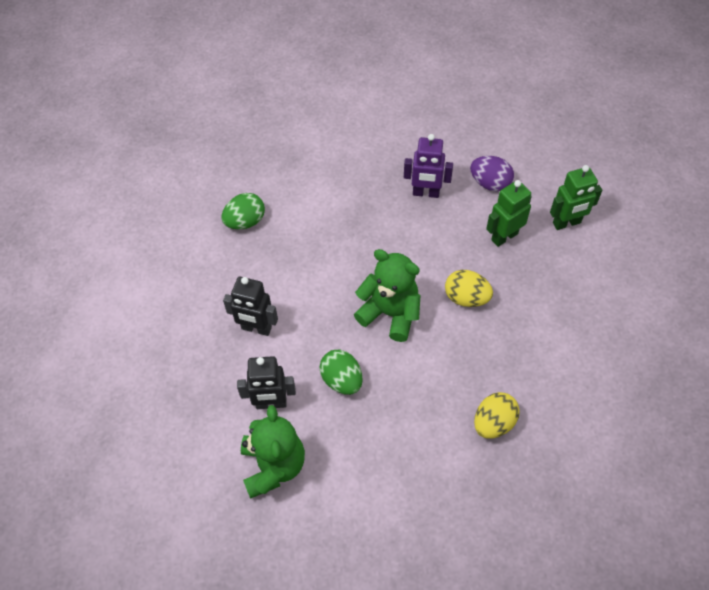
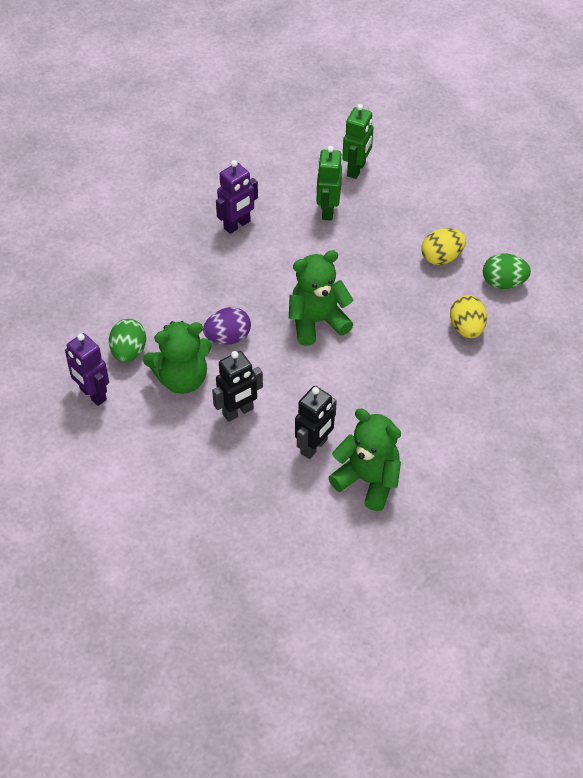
camera: 50 degrees left, 5 degrees down
green egg [320,349,363,395] -> green egg moved to [483,253,531,289]
yellow egg [445,270,493,307] -> yellow egg moved to [422,228,466,265]
purple egg [470,156,514,192] -> purple egg moved to [203,307,251,345]
none -> purple robot [65,333,109,406]
none -> green teddy bear [143,321,212,394]

